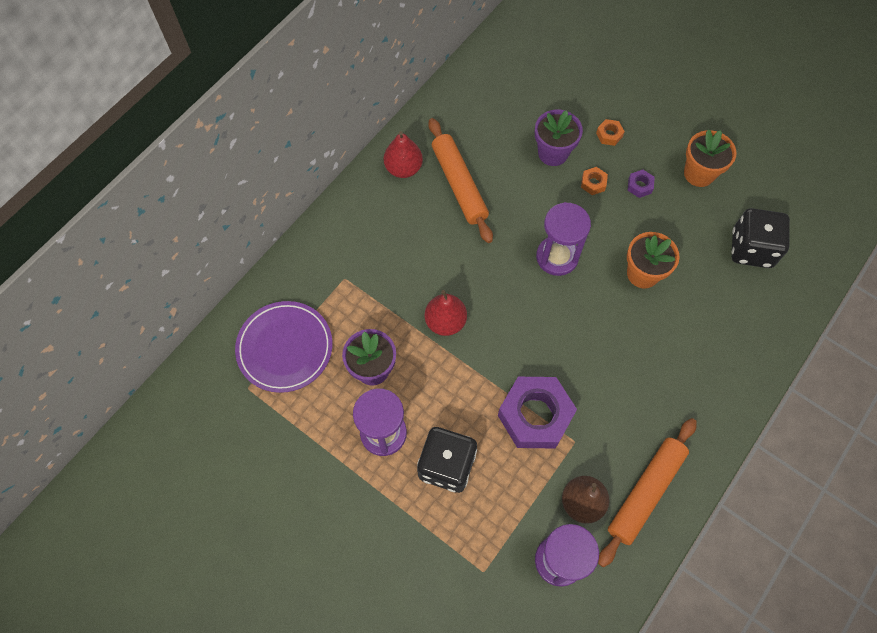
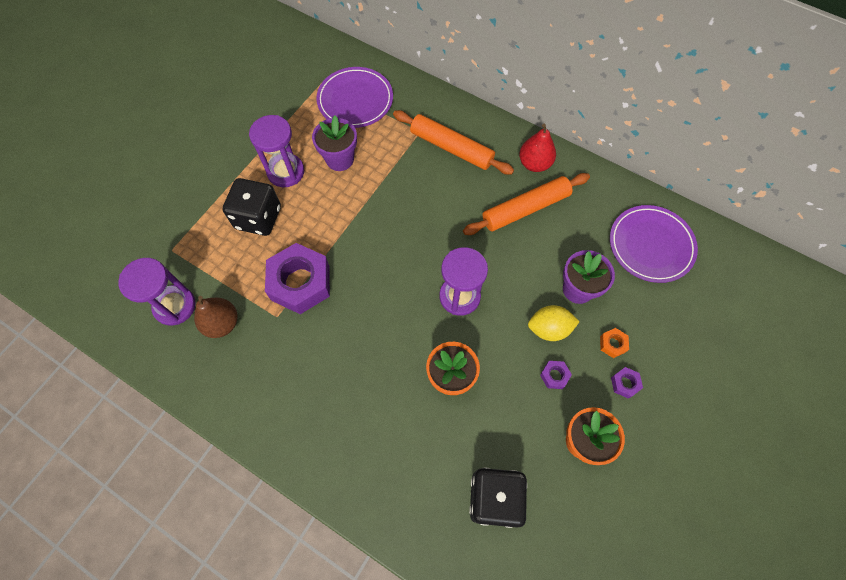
camera: 85 degrees right, 0 degrees up
red pear [425,290,467,336] -> none
orange nut [581,167,608,195] -> yellow lemon [528,305,580,341]
orange rolling pin [598,418,697,567] -> orange rolling pin moved to [393,110,514,175]
none -> purple plate [610,205,698,283]
none -> purple nut [611,367,643,399]

